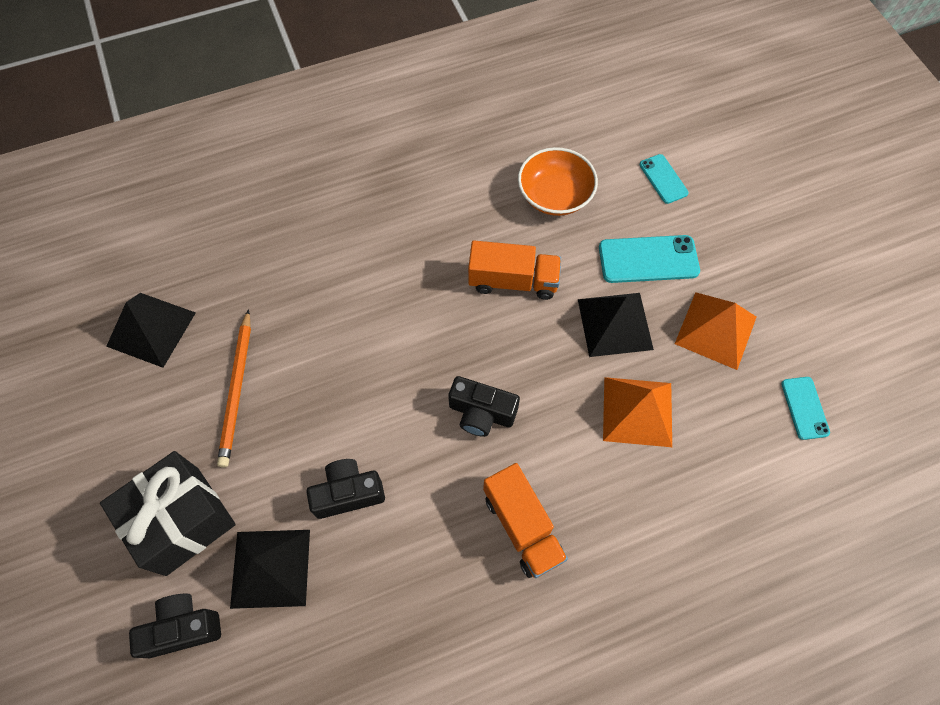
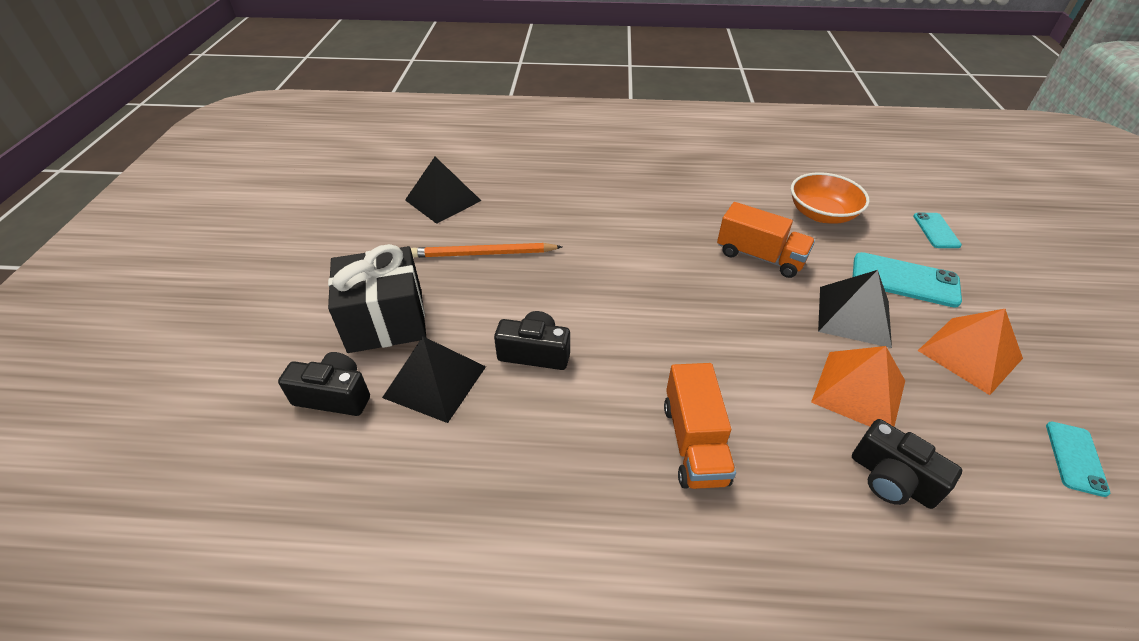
camera: 25 degrees right, 20 degrees down
orange pencil [217,309,251,468] -> orange pencil turned 60 degrees clockwise [411,243,562,258]
black camera [448,376,520,437] -> black camera moved to [852,419,962,509]

